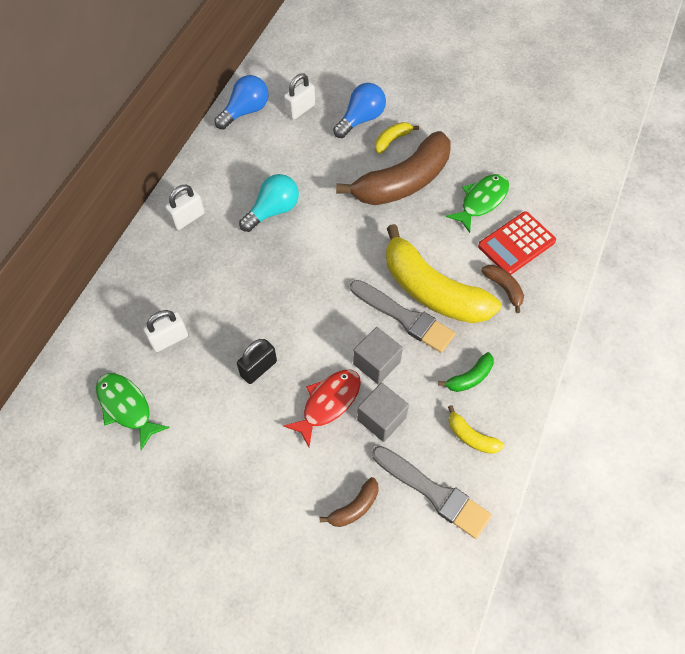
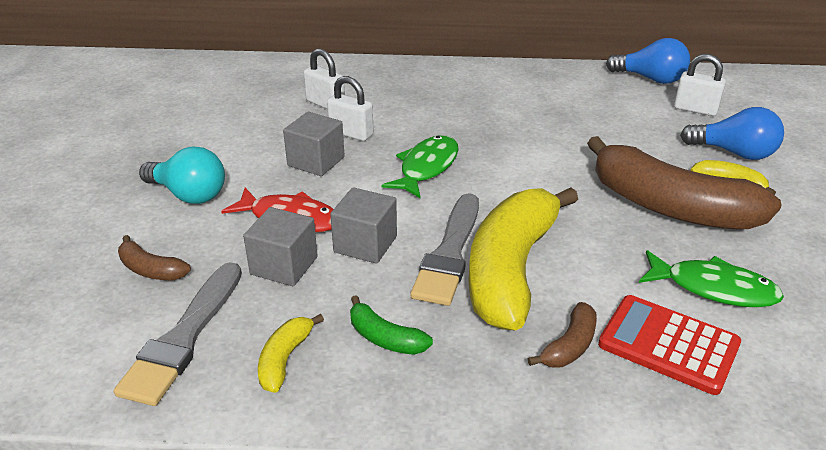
camera: 70 degrees right, 25 degrees down
green fish [96,373,170,450] -> green fish moved to [382,135,459,198]
white padlock [165,185,204,230] -> white padlock moved to [327,76,374,141]
black padlock [237,339,277,384] -> grey cube [283,112,345,176]
turquoise light bulb [239,174,299,232] -> turquoise light bulb moved to [139,146,225,204]

